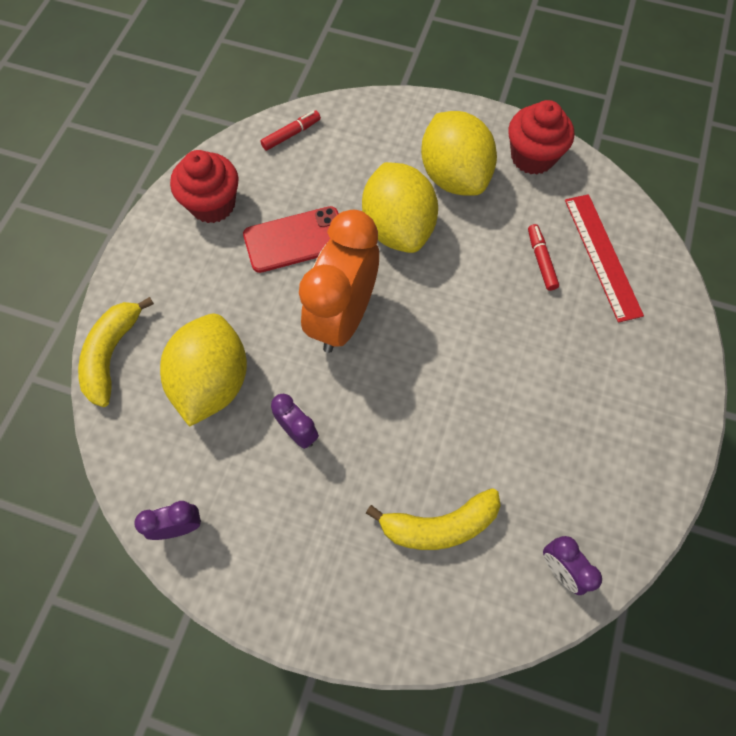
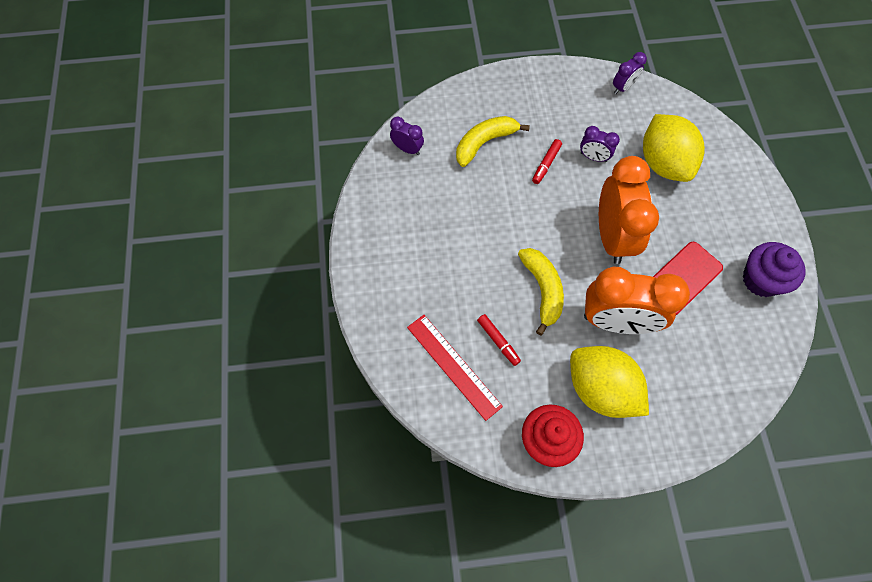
camera: 155 degrees right, 0 degrees up
yellow banana [78,297,154,407] -> yellow banana moved to [518,248,564,335]
red cupcake [170,150,239,223] -> purple cupcake [743,242,806,297]
red marker [261,111,321,151] -> red marker moved to [532,139,562,184]
yellow lemon [362,162,438,253] -> orange clock [584,266,690,334]

